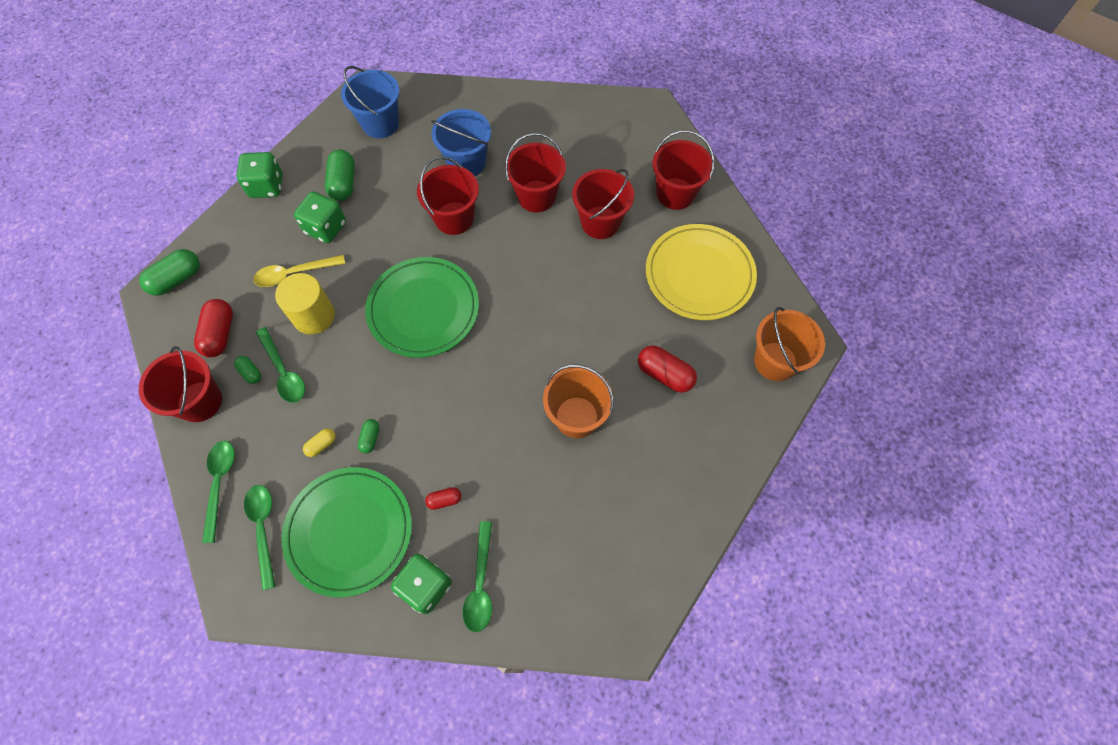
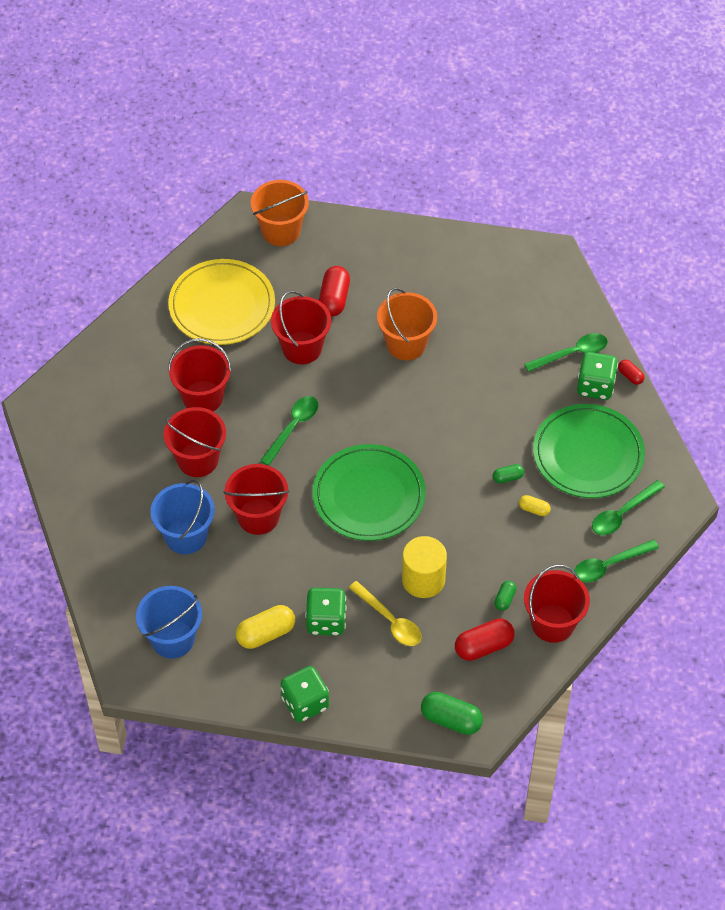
camera: 115 degrees left, 10 degrees down
green spoon [256,327,305,403] -> green spoon moved to [260,396,318,466]
green capsule [325,149,355,201] -> yellow capsule [236,605,295,649]
red capsule [425,487,462,510] -> red capsule moved to [618,360,644,385]
red bucket [652,130,715,210] -> red bucket moved to [271,291,331,364]

